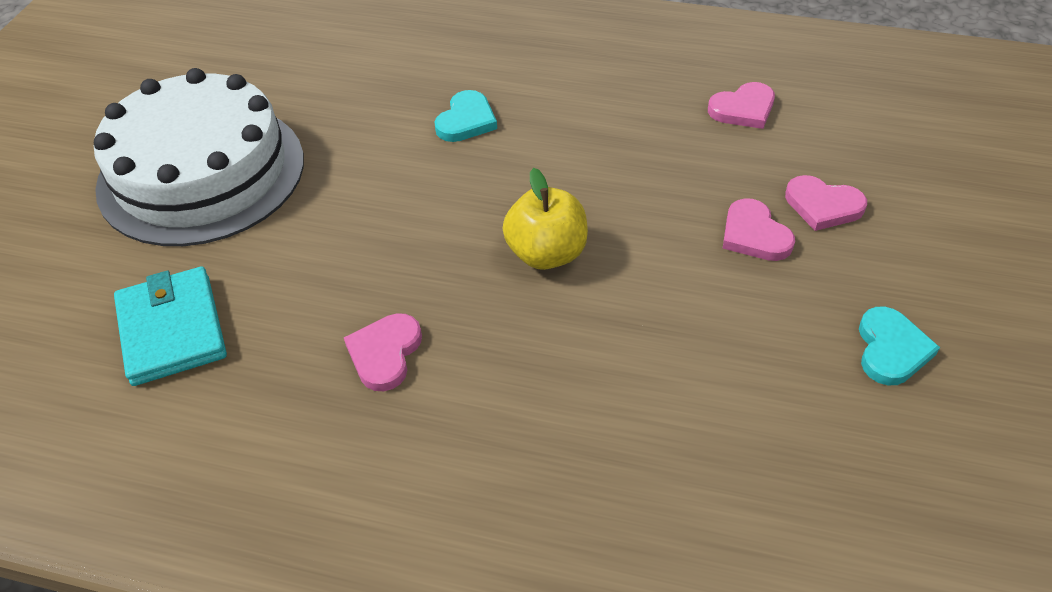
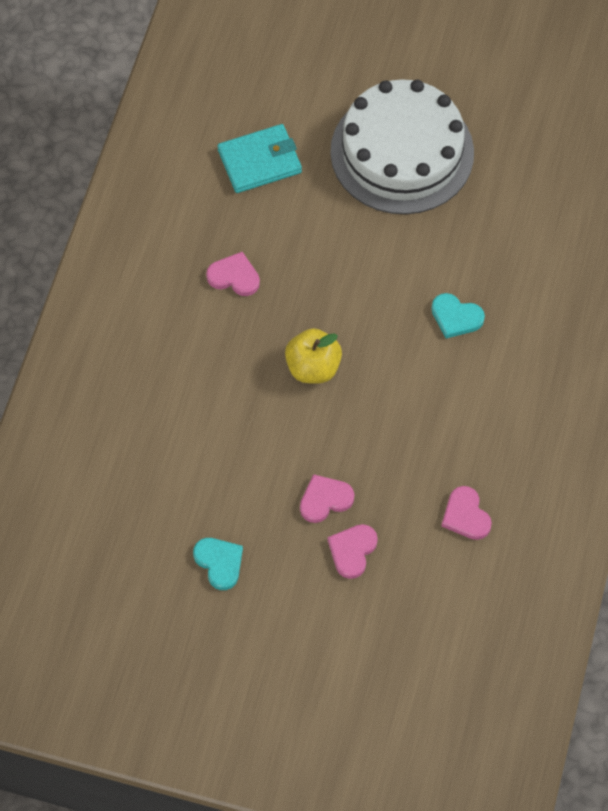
camera: 90 degrees right, 15 degrees up
turquoise heart [859,307,940,385] -> turquoise heart turned 135 degrees counterclockwise [193,538,243,590]

